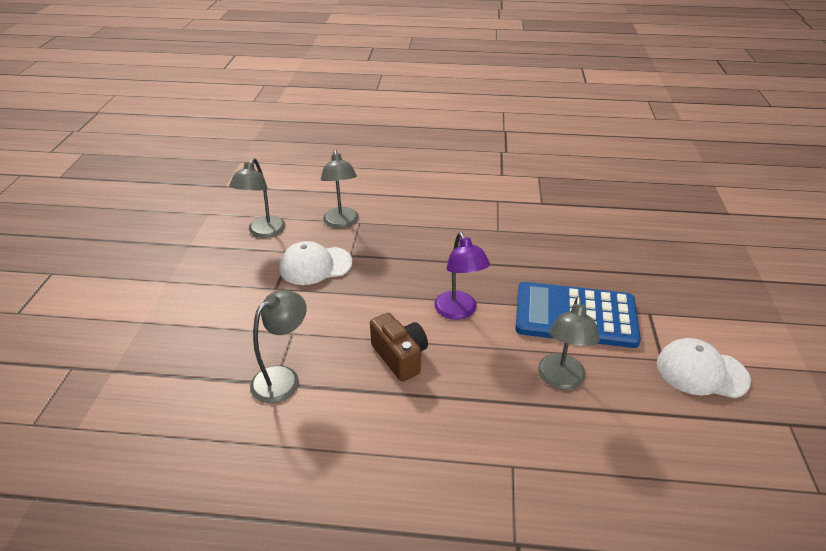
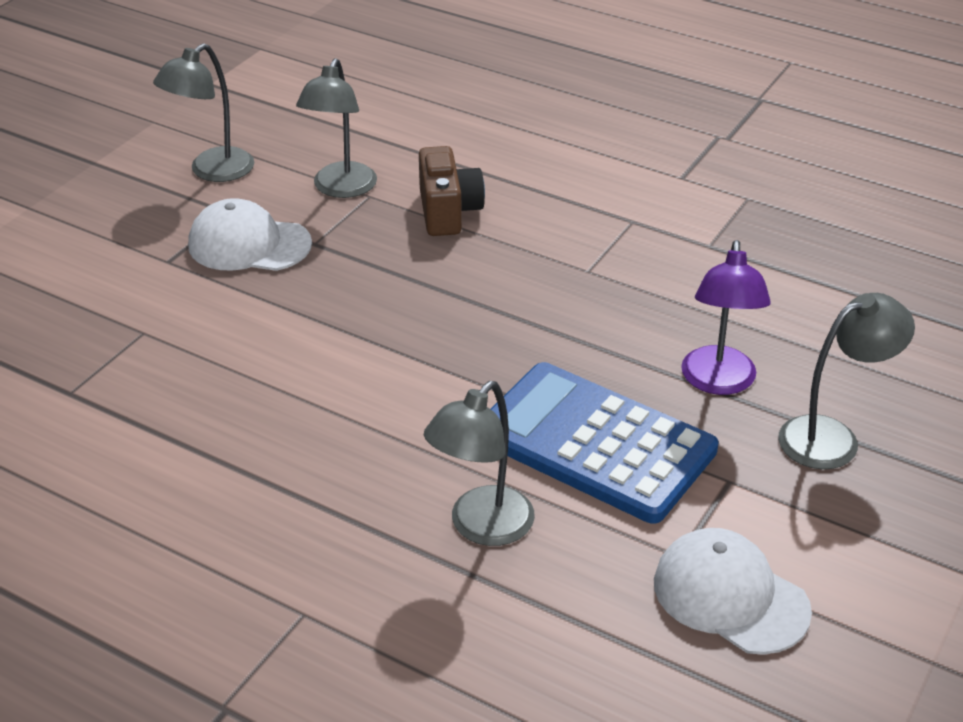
camera: 25 degrees right, 0 degrees up
grey lamp [250,290,307,403] -> grey lamp moved to [778,293,915,469]
brown camera [370,313,428,382] -> brown camera moved to [419,146,485,236]
purple lamp [434,232,490,320] -> purple lamp moved to [681,240,771,395]

